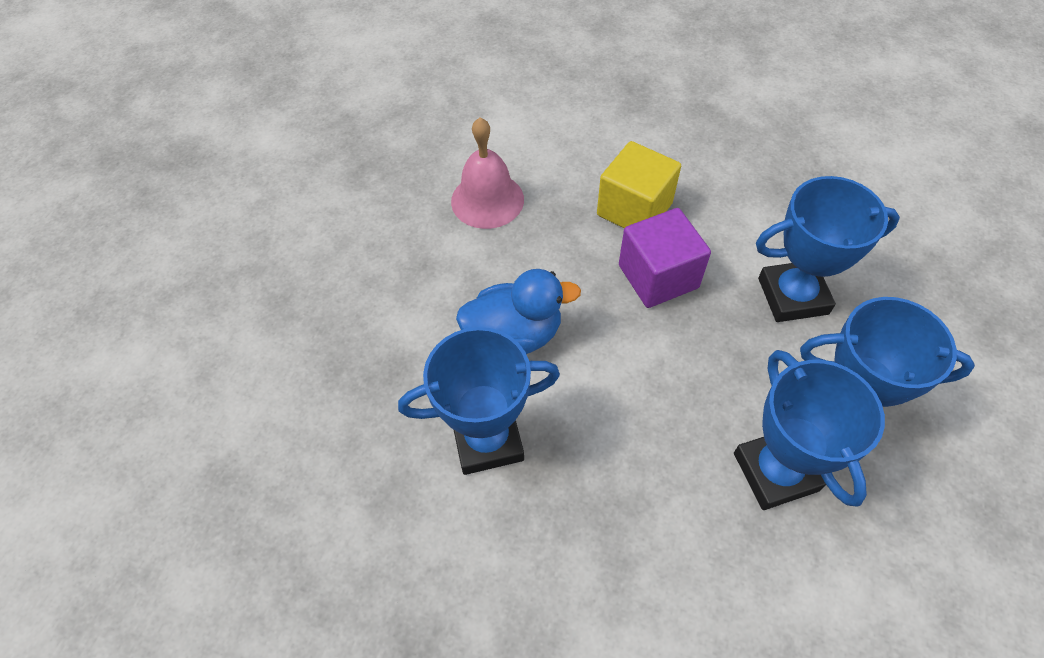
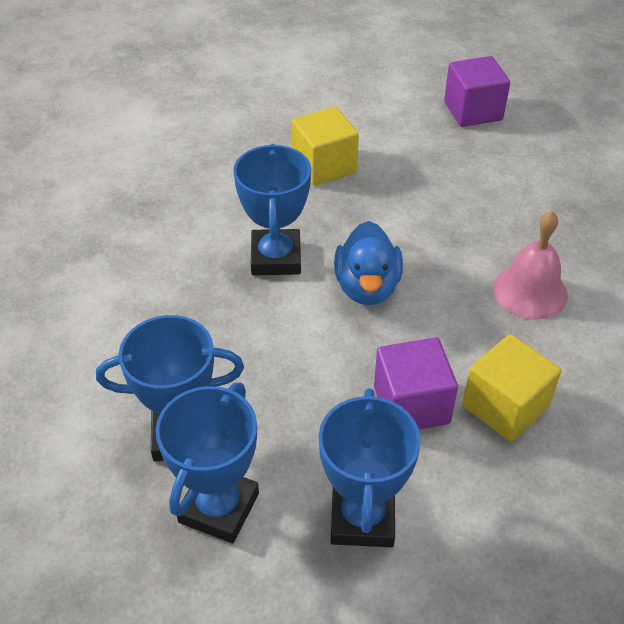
camera: 100 degrees right, 10 degrees down
none -> yellow cube [292,107,359,186]
none -> purple cube [444,56,510,127]

